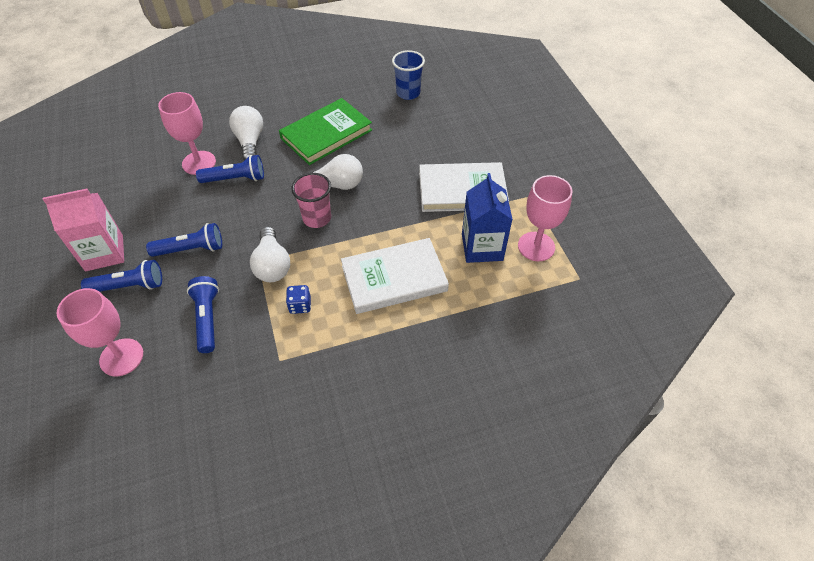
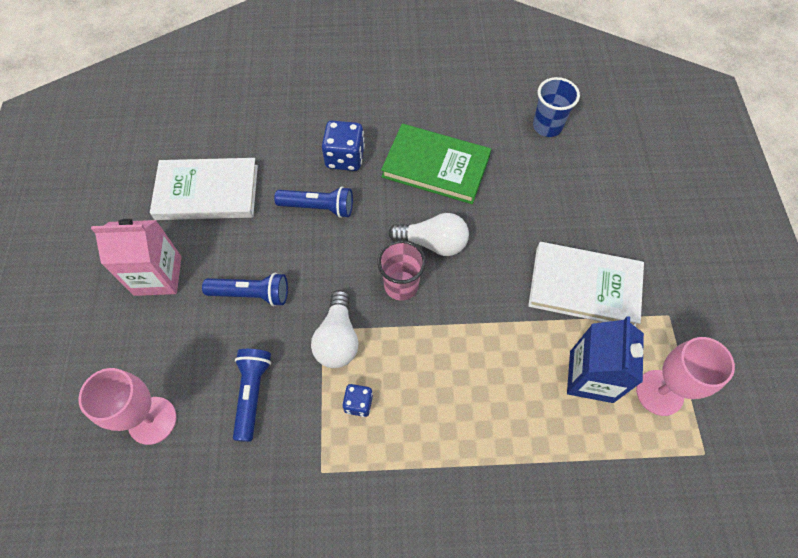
camera: 15 degrees right, 10 degrees up
blue flashlight [81,260,162,292] -> none
pink goblet [158,92,216,175] -> none
white light bulb [229,106,263,160] -> blue dice [322,120,365,171]
green book [279,98,372,165] -> green book turned 45 degrees clockwise [381,124,491,204]
white book [341,238,449,314] -> white book moved to [150,158,258,220]

